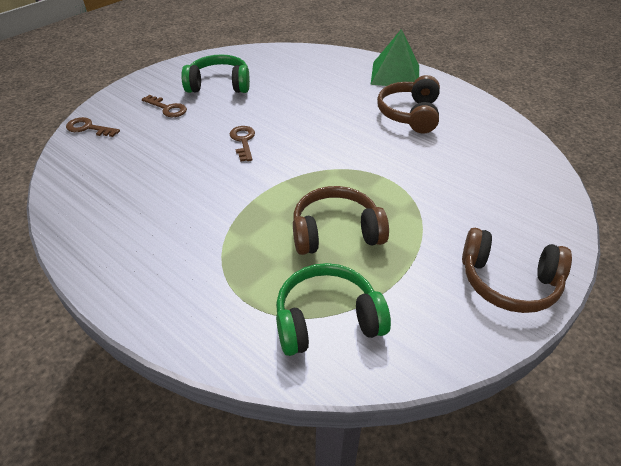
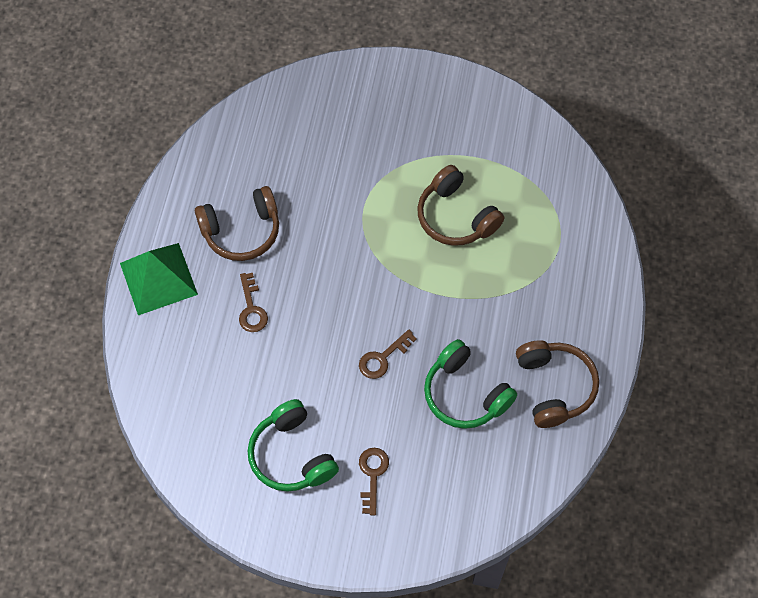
camera: 120 degrees left, 20 degrees up
brown key [66,117,120,137] -> brown key moved to [239,273,268,332]
green headphones [276,263,391,356] -> green headphones moved to [424,339,517,429]
brown headphones [462,228,572,313] -> brown headphones moved to [516,340,599,428]

